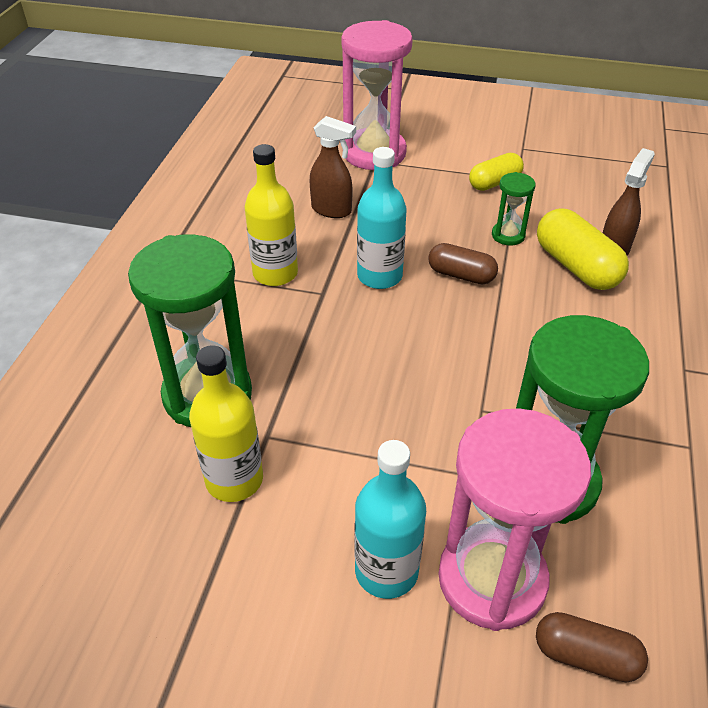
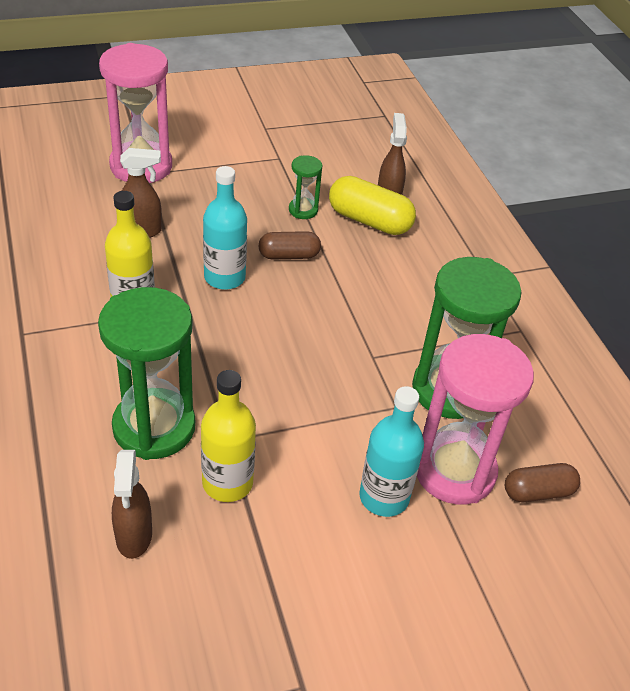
camera: 35 degrees left, 0 degrees up
yellow capsule [469,153,524,191] -> none
none -> brown spray bottle [112,450,152,559]

